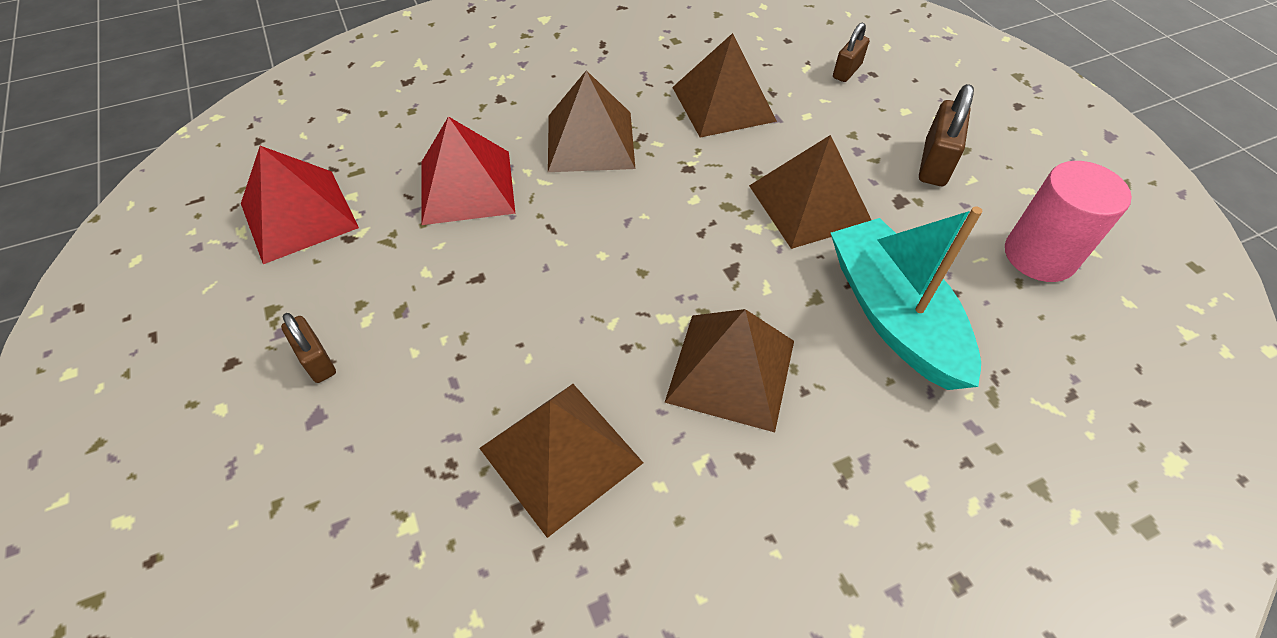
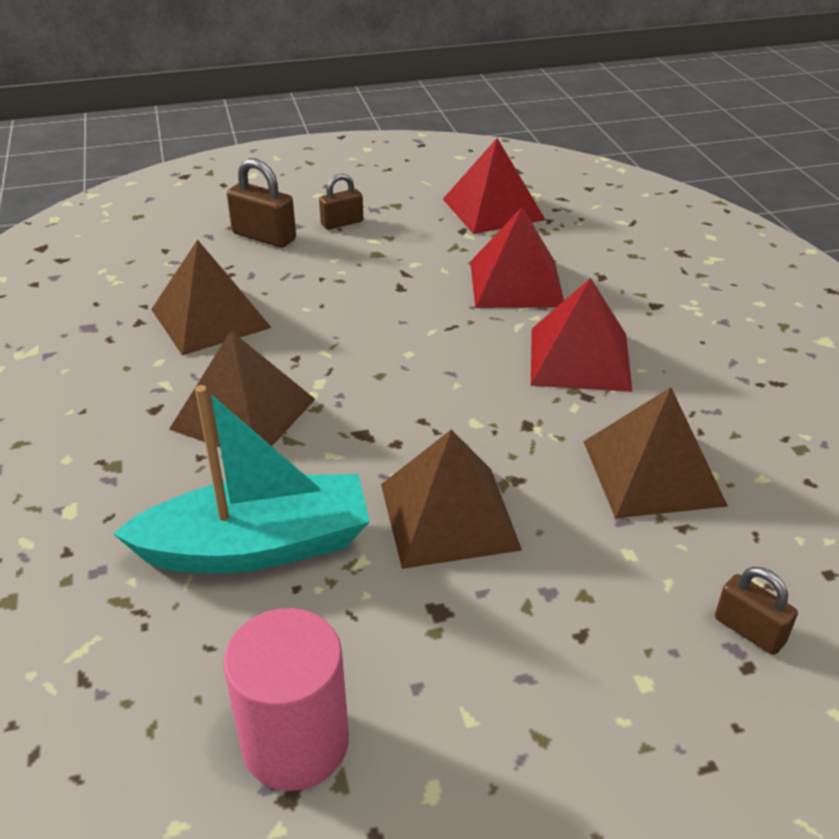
camera: 100 degrees right, 15 degrees down
brown pyramid [548,70,635,172] -> red pyramid [531,278,633,392]
brown padlock [919,84,974,186] -> brown padlock moved to [227,158,296,248]

